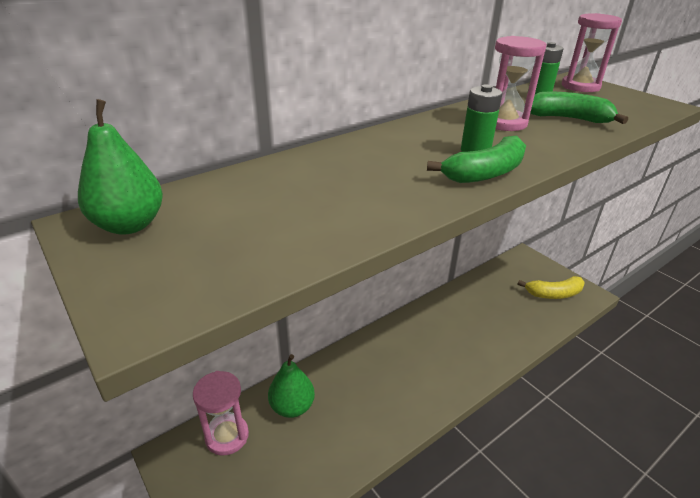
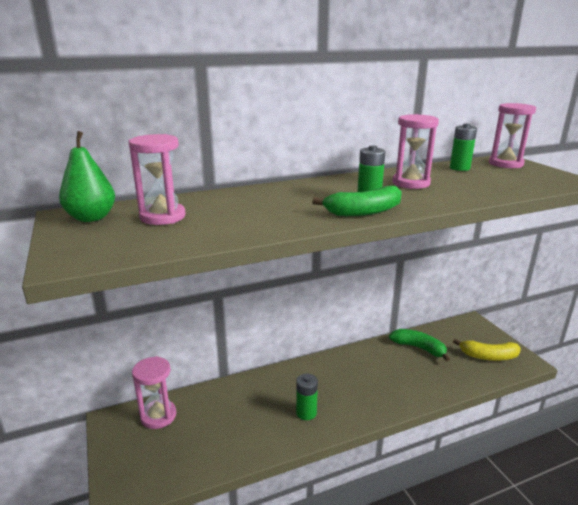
camera: 15 degrees right, 10 degrees down
green pear [268,354,315,418] -> none
green banana [530,92,628,124] -> green banana moved to [389,329,450,362]
none -> pink hourglass [129,134,186,225]
none -> green battery [296,374,318,420]

